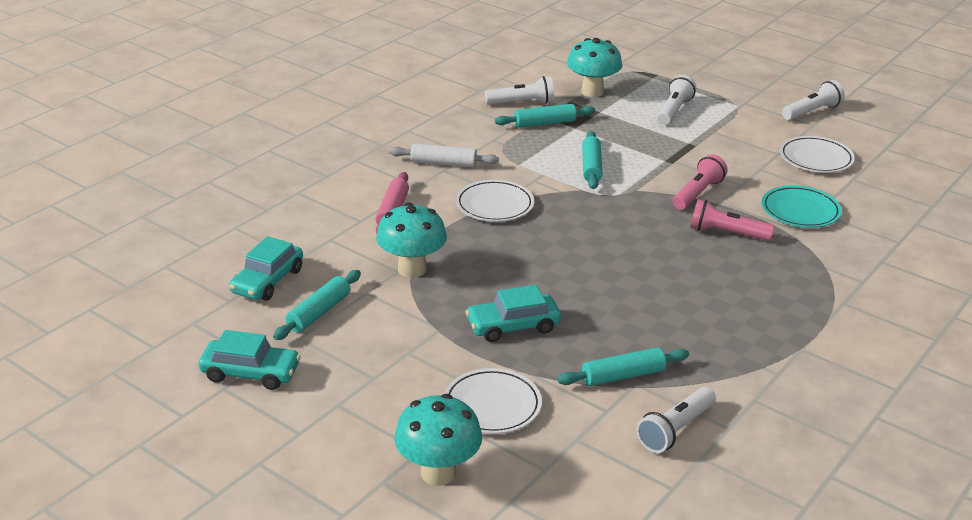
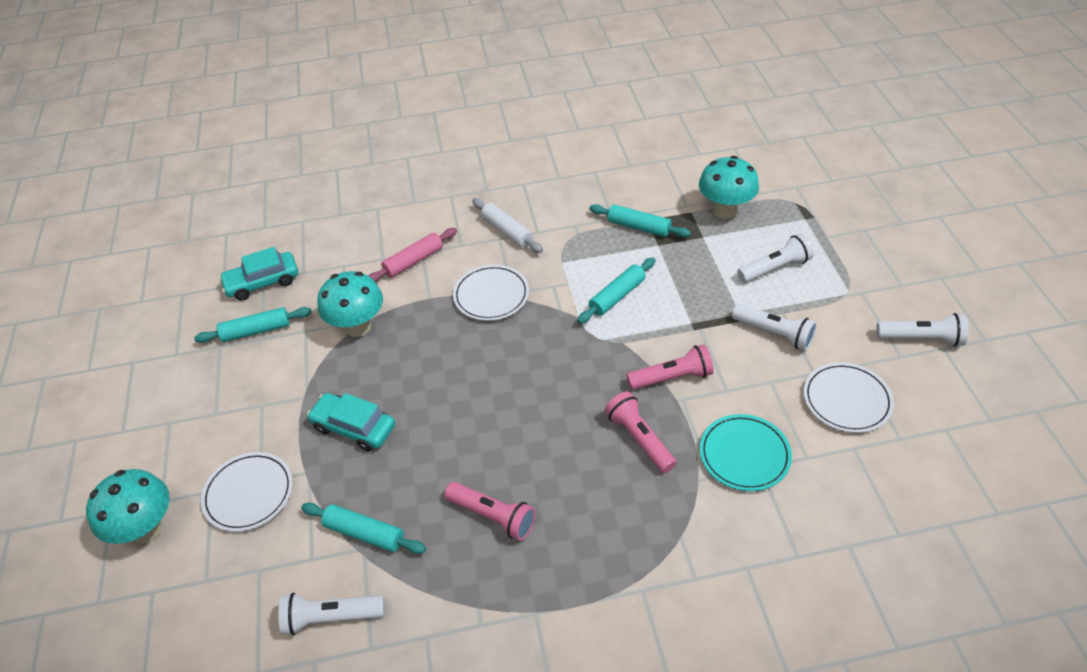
camera: 45 degrees right, 15 degrees up
turquoise car [198,330,301,390] -> none
white flashlight [485,76,554,105] -> white flashlight moved to [732,304,817,351]
none -> pink flashlight [445,482,536,541]

